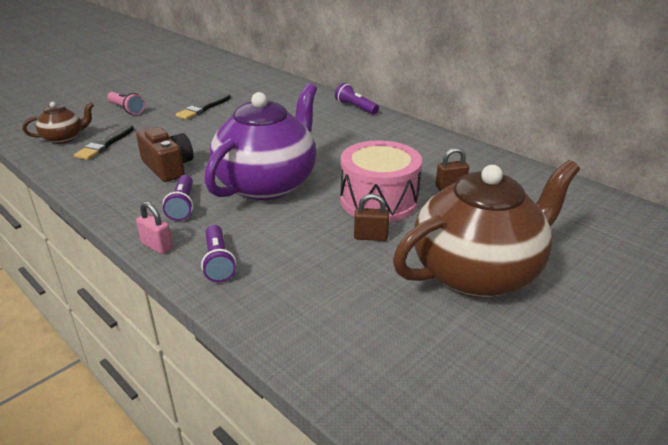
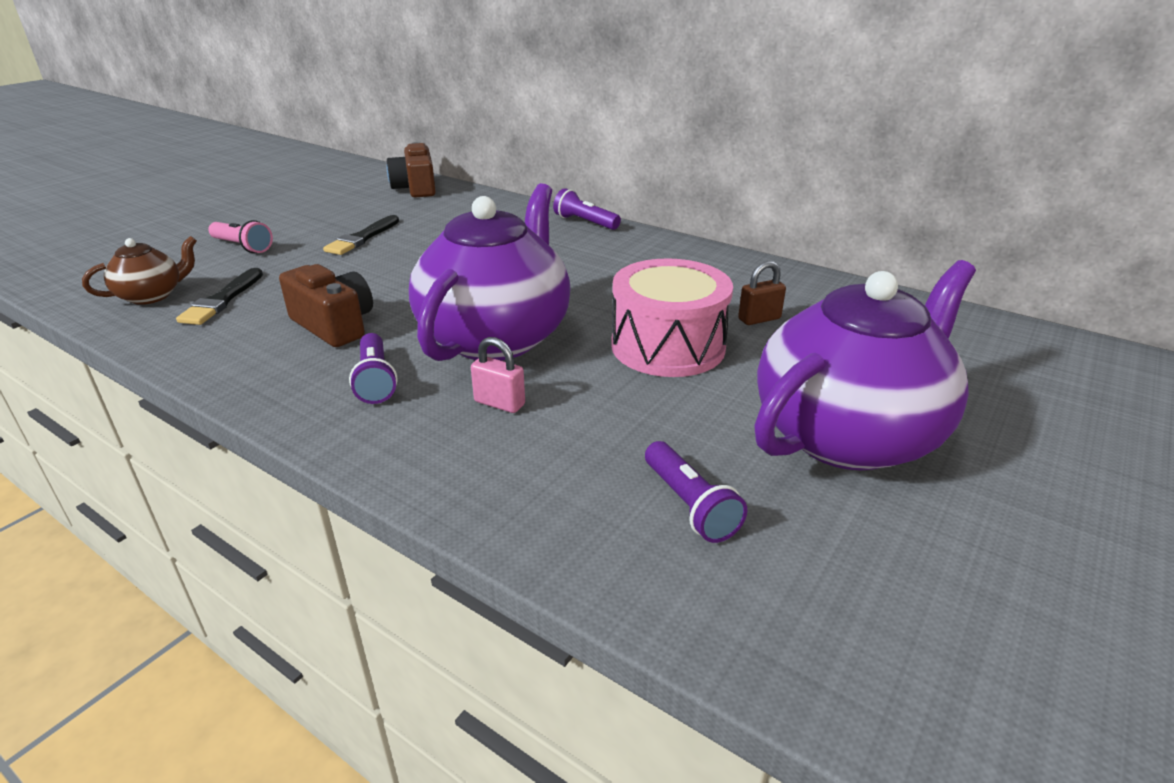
camera: 10 degrees left, 0 degrees up
pink padlock [136,202,173,254] -> pink padlock moved to [471,337,525,413]
purple flashlight [201,225,236,282] -> purple flashlight moved to [645,441,747,543]
brown padlock [354,194,389,241] -> none
brown teapot [393,160,580,298] -> purple teapot [754,260,976,470]
none -> brown camera [387,142,436,197]

